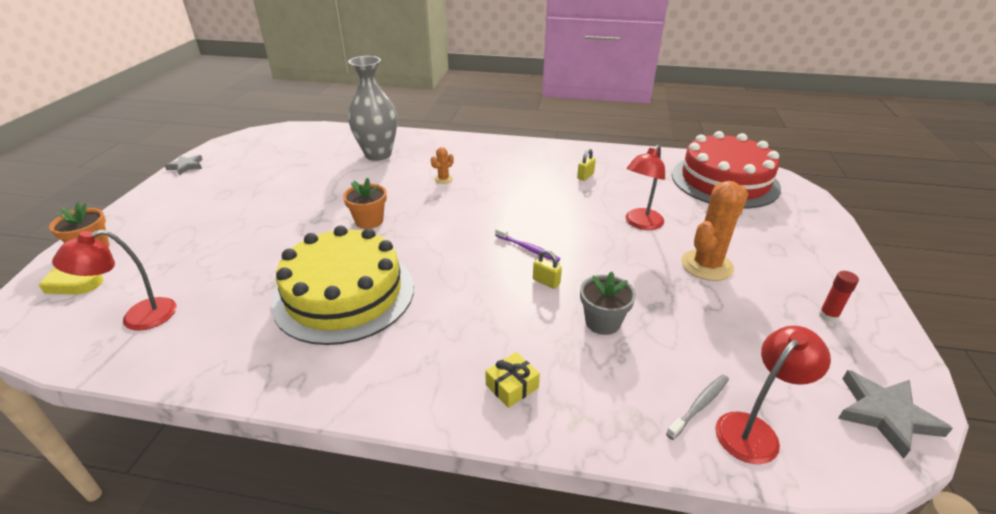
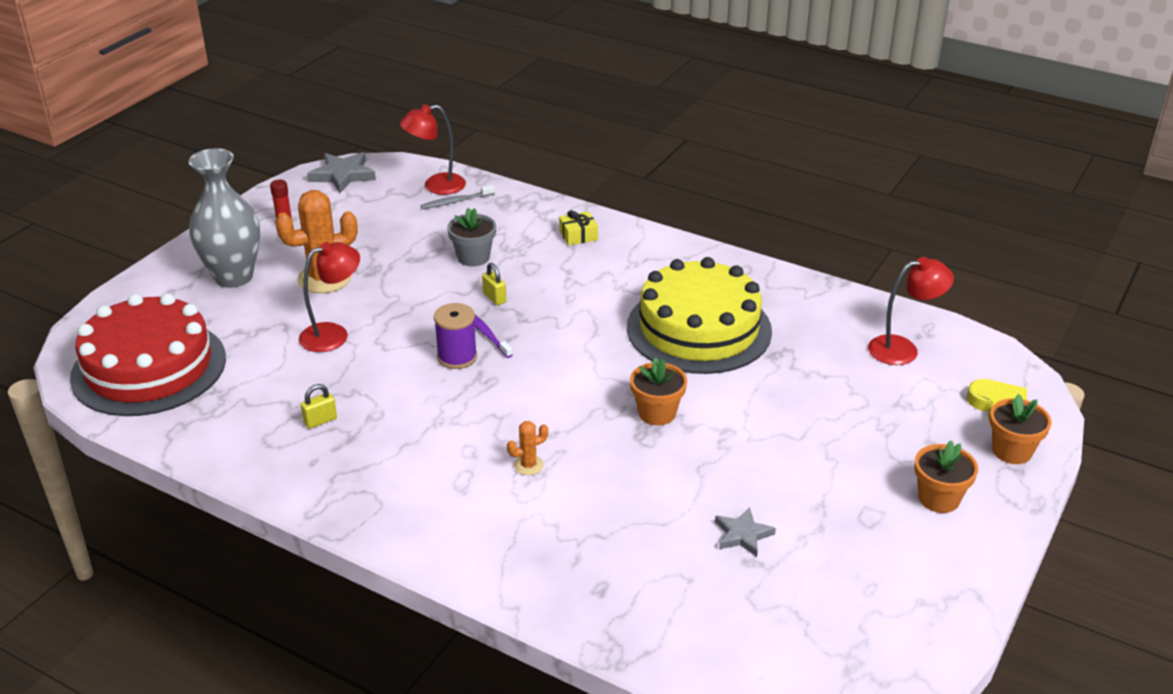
camera: 160 degrees left, 0 degrees up
grey star [164,155,203,175] -> grey star moved to [715,507,776,557]
grey vase [348,56,398,161] -> grey vase moved to [188,148,260,288]
none -> purple spool [434,303,477,369]
none -> orange flower pot [914,440,978,513]

